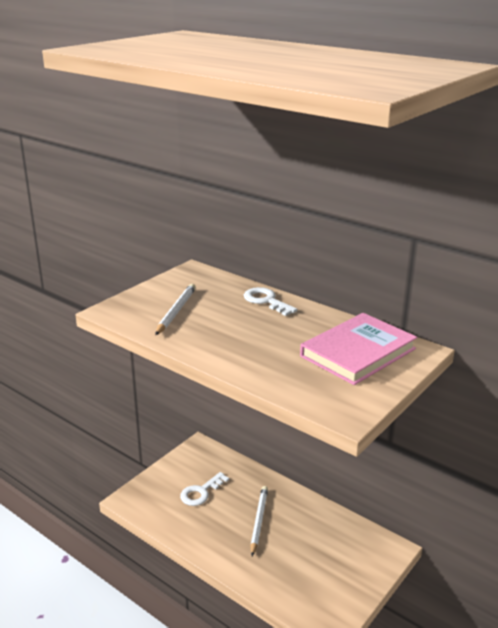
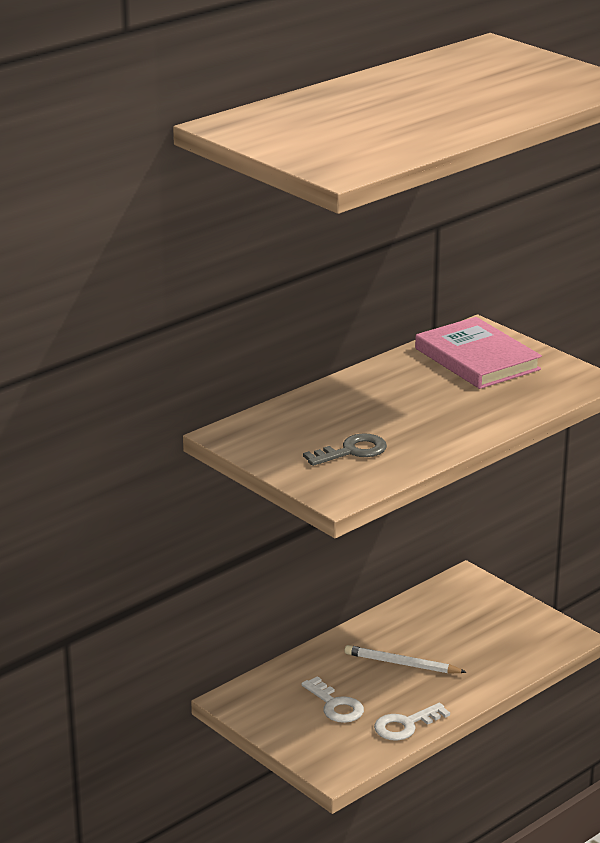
camera: 80 degrees left, 0 degrees up
white pencil [155,284,196,335] -> grey key [303,433,387,466]
white key [244,287,298,316] -> white key moved to [374,703,450,741]

